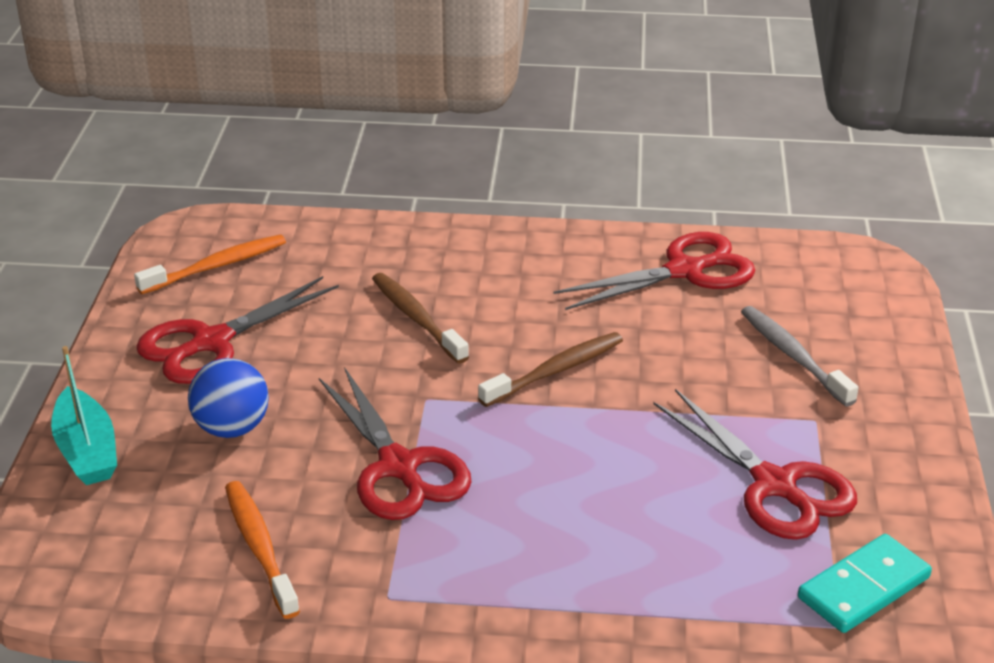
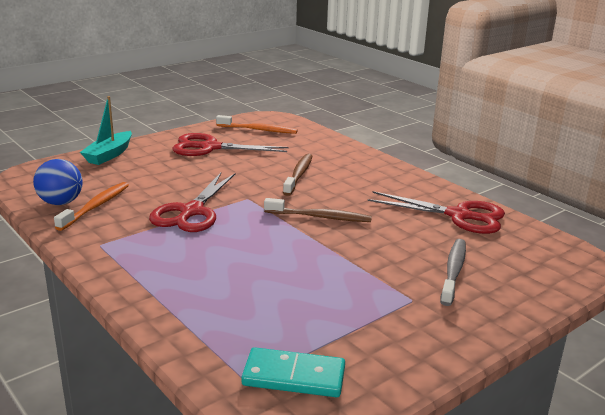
camera: 45 degrees right, 10 degrees down
blue ball [188,358,269,438] -> blue ball moved to [33,159,83,205]
red scissors [653,389,857,540] -> none

